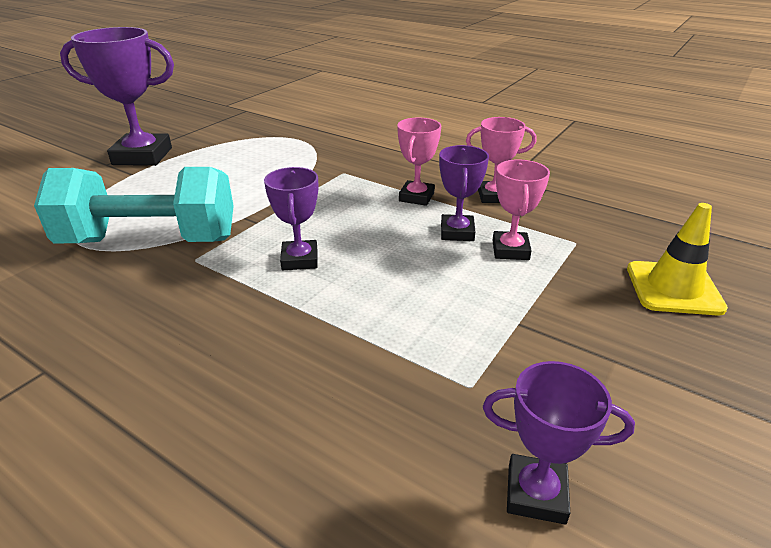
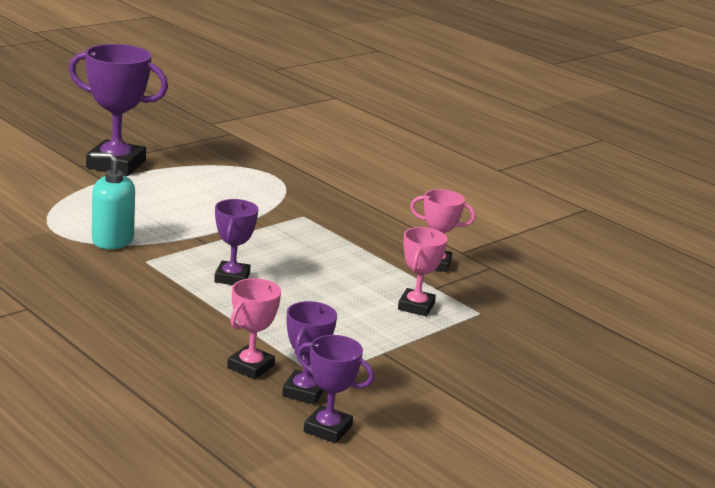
camera: 10 degrees right, 10 degrees down
turquoise dumbbell [34,167,234,243] -> turquoise soap dispenser [90,152,135,249]
pink trophy [397,118,441,206] -> pink trophy moved to [227,278,281,379]
purple trophy [439,145,489,241] -> purple trophy moved to [282,301,337,404]
yellow traffic cone [627,203,728,316] -> none

